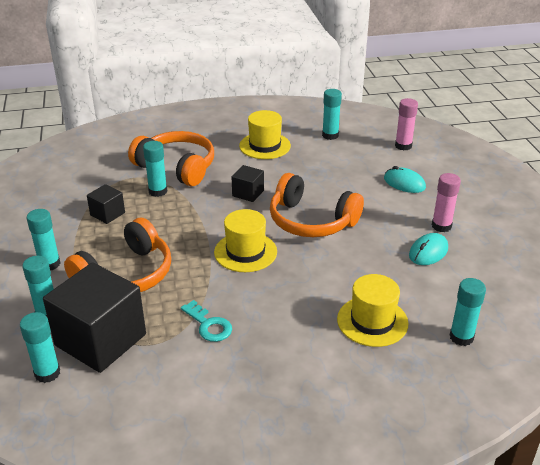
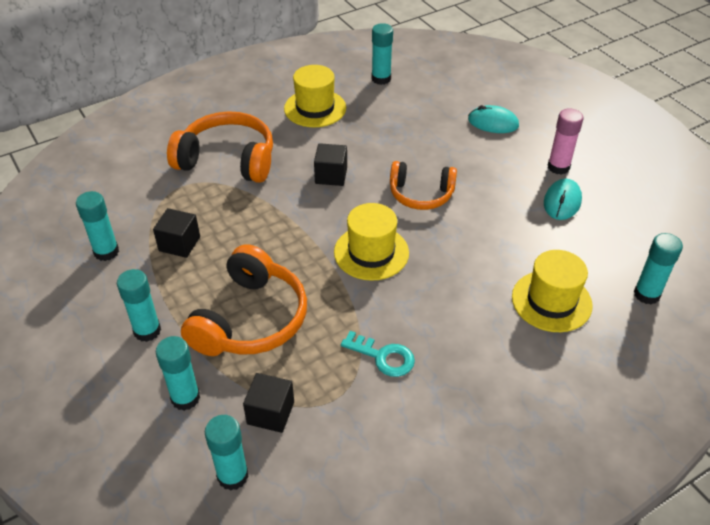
camera: 20 degrees left, 10 degrees up
black cube [43,262,146,373] -> black cube [243,373,294,433], size x0.47
turquoise glue stick [143,141,167,197] -> turquoise glue stick moved to [76,191,119,261]
orange headphones [270,173,364,237] -> orange headphones [390,161,457,210], size x0.65
pink glue stick [395,98,418,150] -> none

